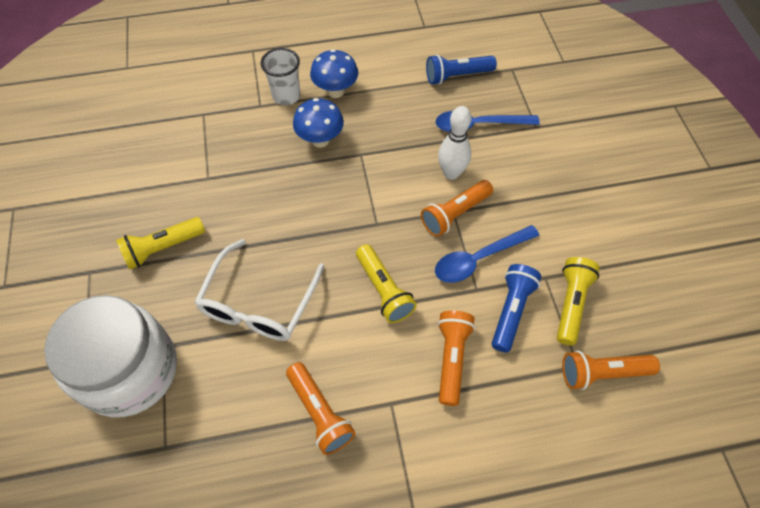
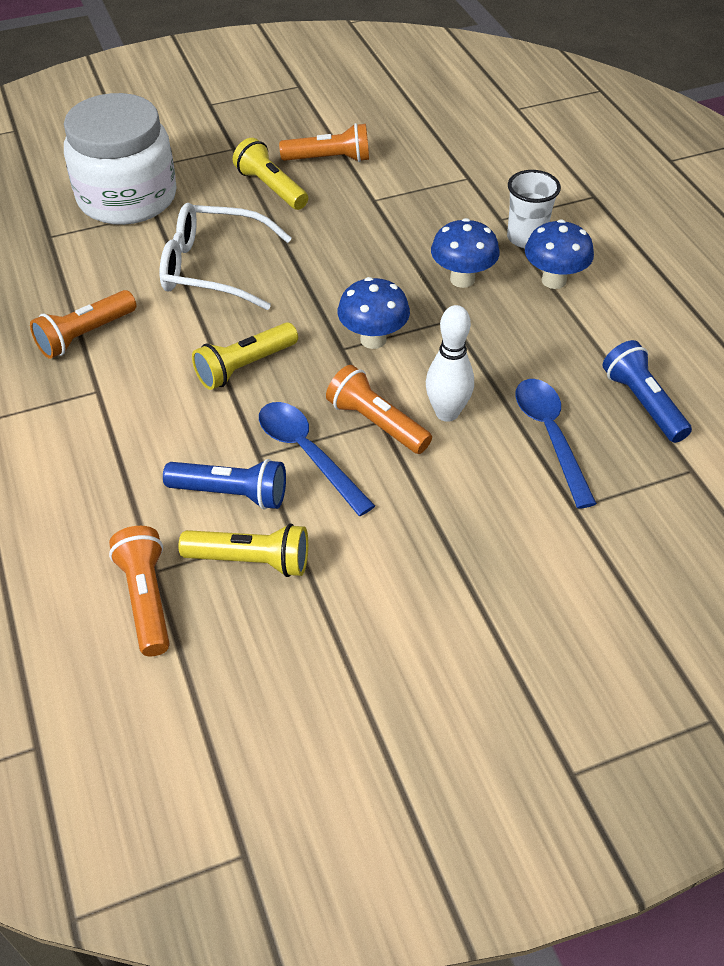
camera: 80 degrees right, 10 degrees down
orange flashlight [438,311,475,406] -> orange flashlight moved to [279,123,369,162]
none -> blue mushroom [338,277,410,349]

